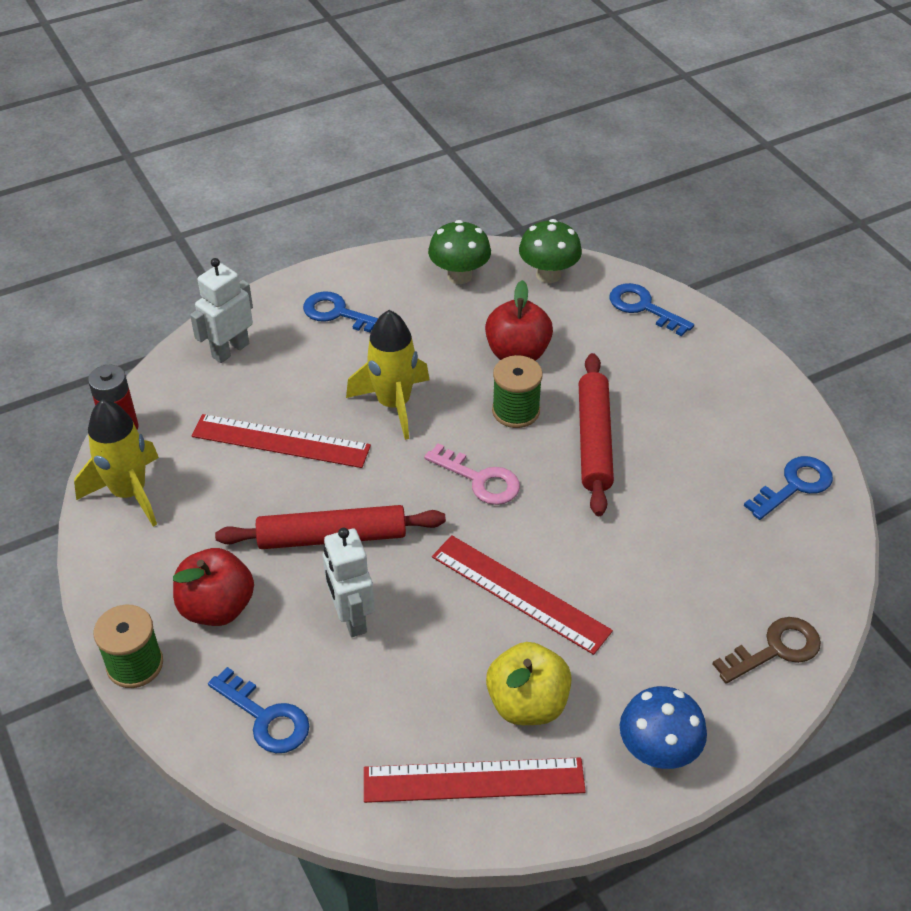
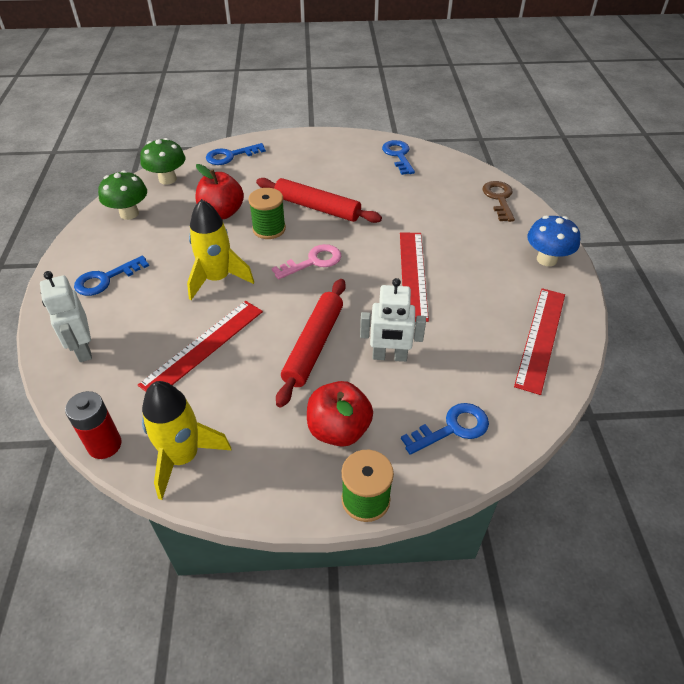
camera: 65 degrees left, 0 degrees up
red ruler [432,535,613,655] -> red ruler turned 60 degrees counterclockwise [400,232,429,322]
yellow apple [486,642,572,725] -> none

